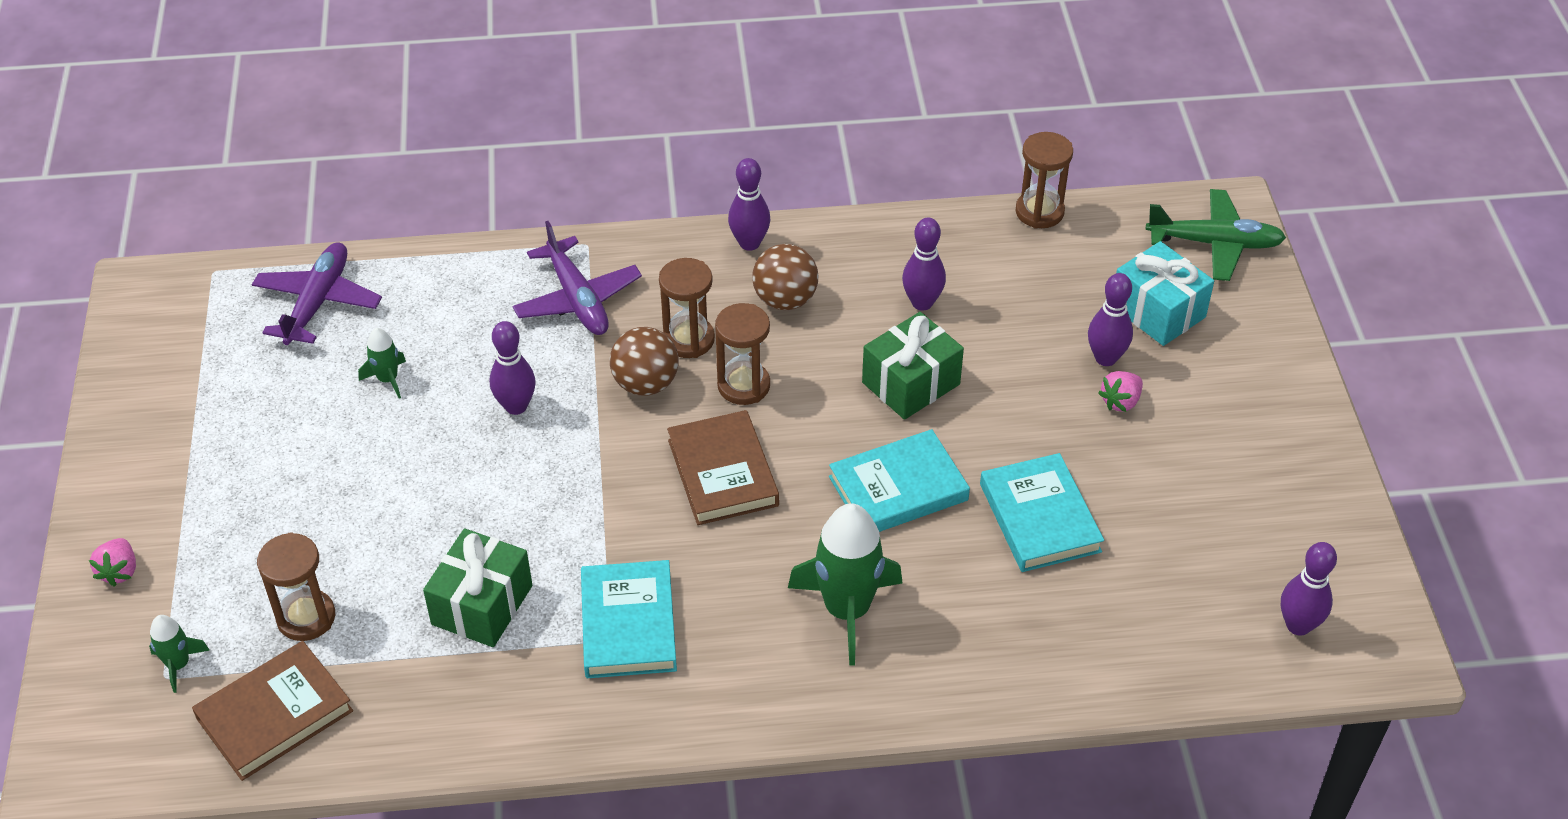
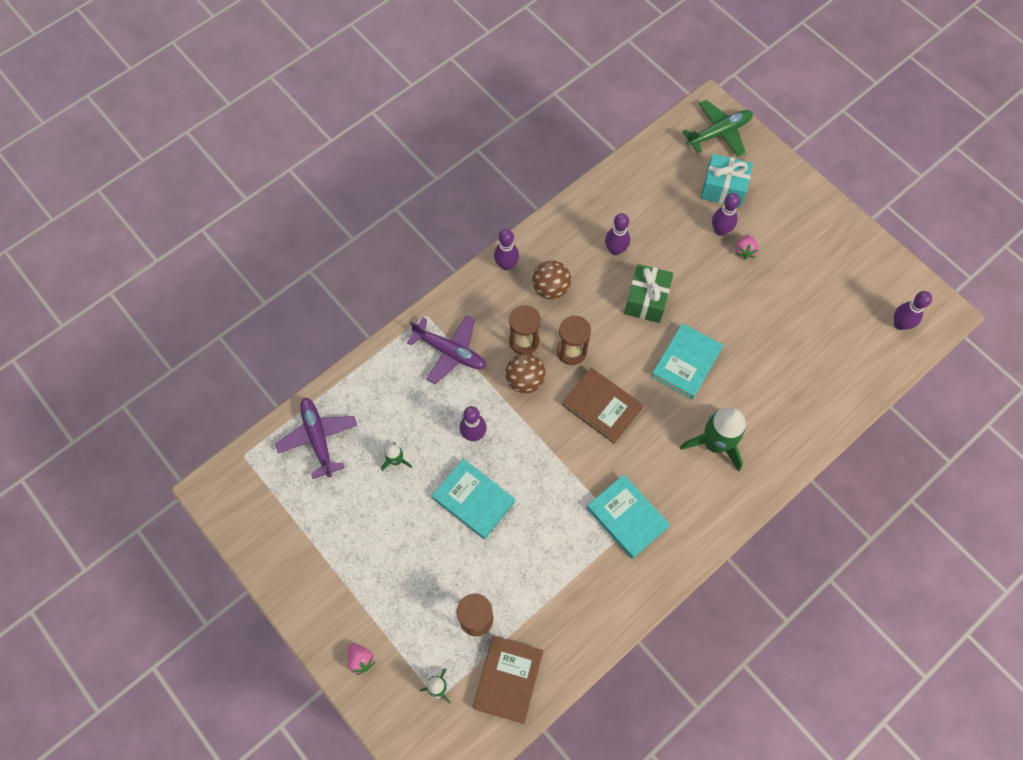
camera: 35 degrees left, 20 degrees up
green gift [423,528,532,647] -> none
turquoise book [980,453,1104,572] -> turquoise book moved to [432,459,515,539]
brown hourglass [1015,132,1073,229] -> none

